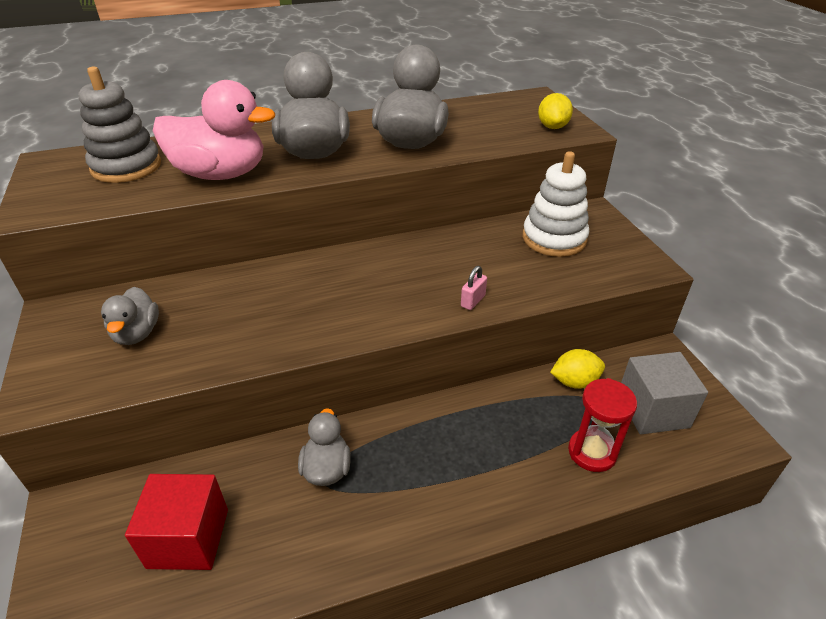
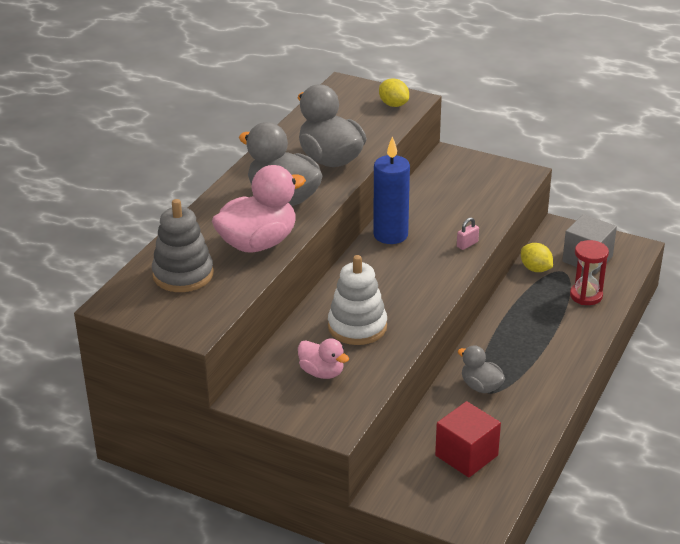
camera: 45 degrees left, 5 degrees down
grey duck [101,287,159,345] -> pink duck [298,338,349,379]
pink padlock [461,266,487,310] -> pink padlock turned 60 degrees clockwise [457,218,479,250]
white stacking toy [523,151,589,257] -> white stacking toy moved to [328,255,387,345]
yellow lemon [550,349,605,389] -> yellow lemon turned 75 degrees counterclockwise [521,243,553,272]
none -> blue candle [373,136,410,244]

